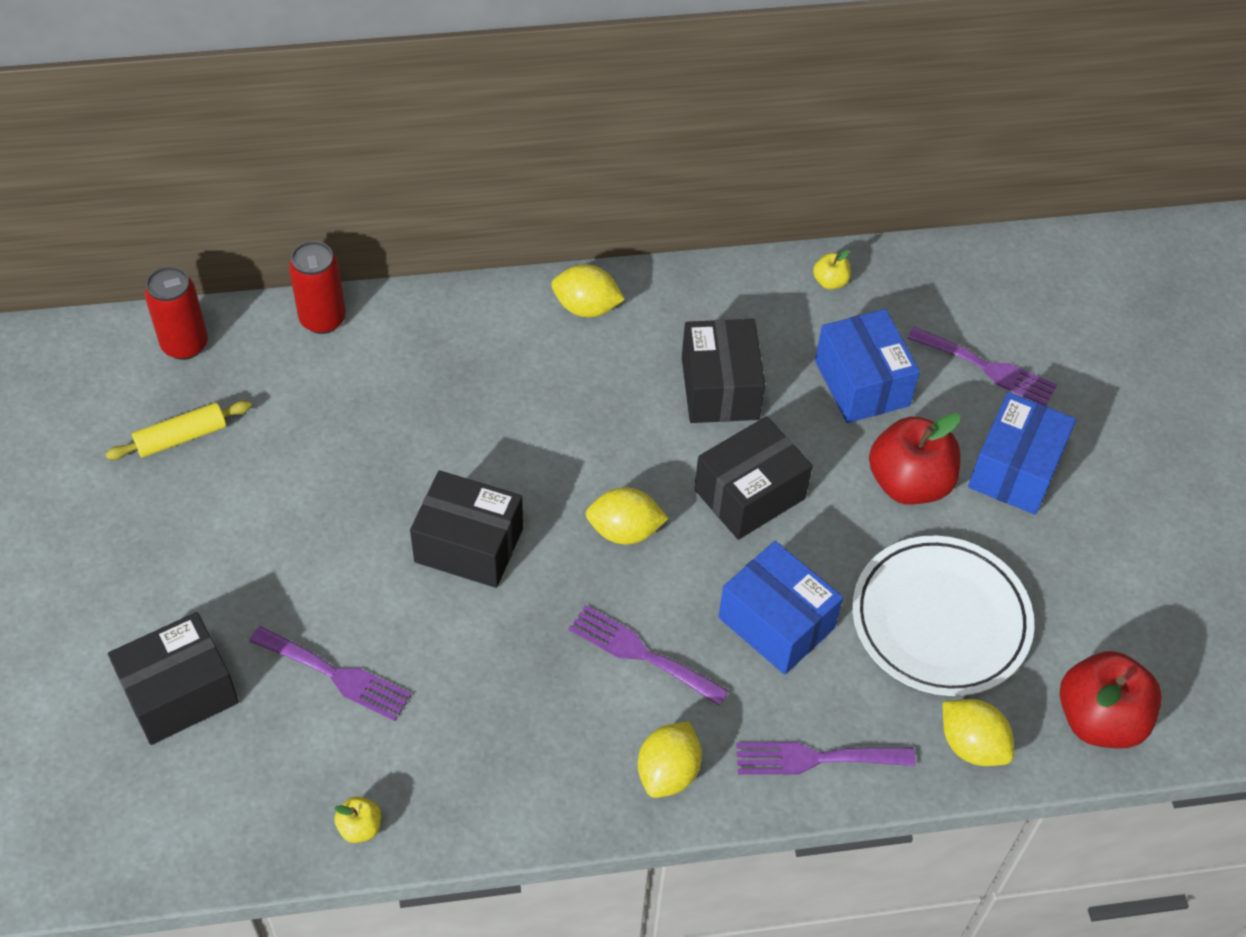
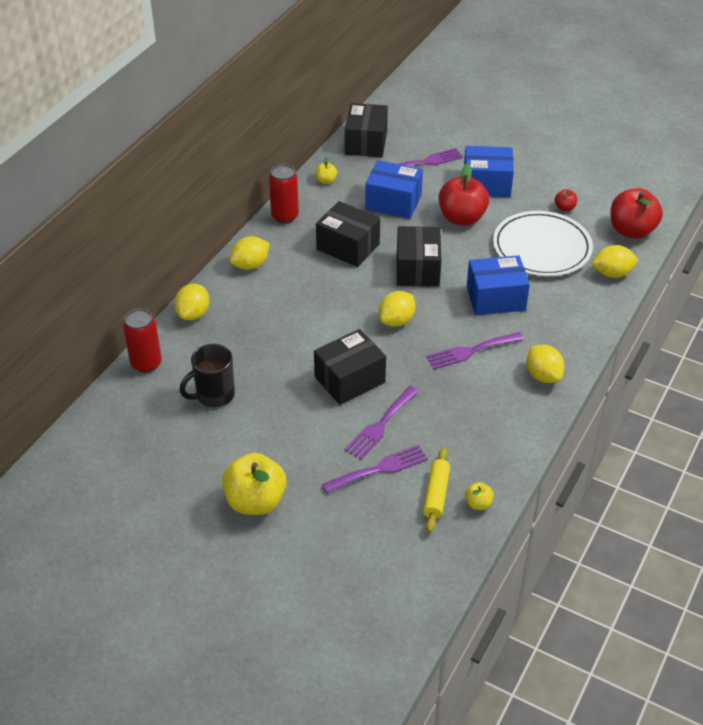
camera: 50 degrees left, 10 degrees down
yellow rolling pin [105,400,252,460] -> yellow rolling pin moved to [423,448,450,532]
black box [108,612,239,745] -> black box moved to [345,103,388,157]
red can [145,267,208,360] -> red can moved to [269,164,299,224]
purple fork [736,742,916,775] -> purple fork moved to [345,386,419,459]
blue box [968,392,1076,515] -> blue box turned 60 degrees counterclockwise [464,146,514,197]
none -> yellow lemon [174,284,209,320]
none -> black mug [180,344,235,407]
none -> yellow apple [222,453,287,515]
none -> red apple [554,189,577,211]

